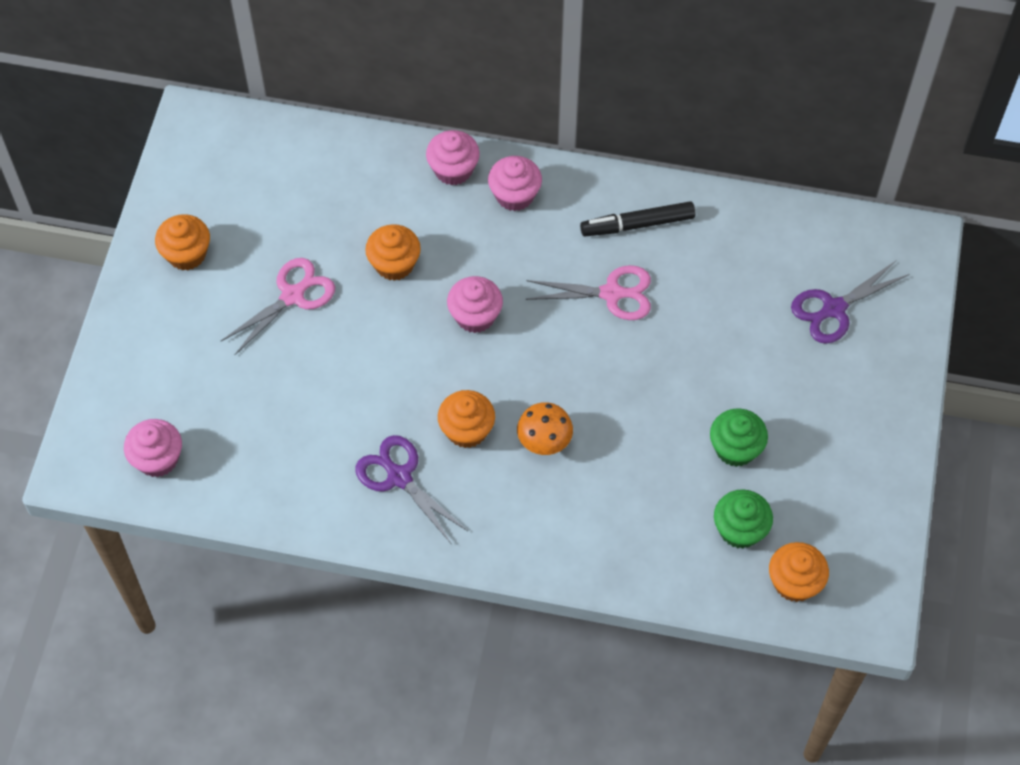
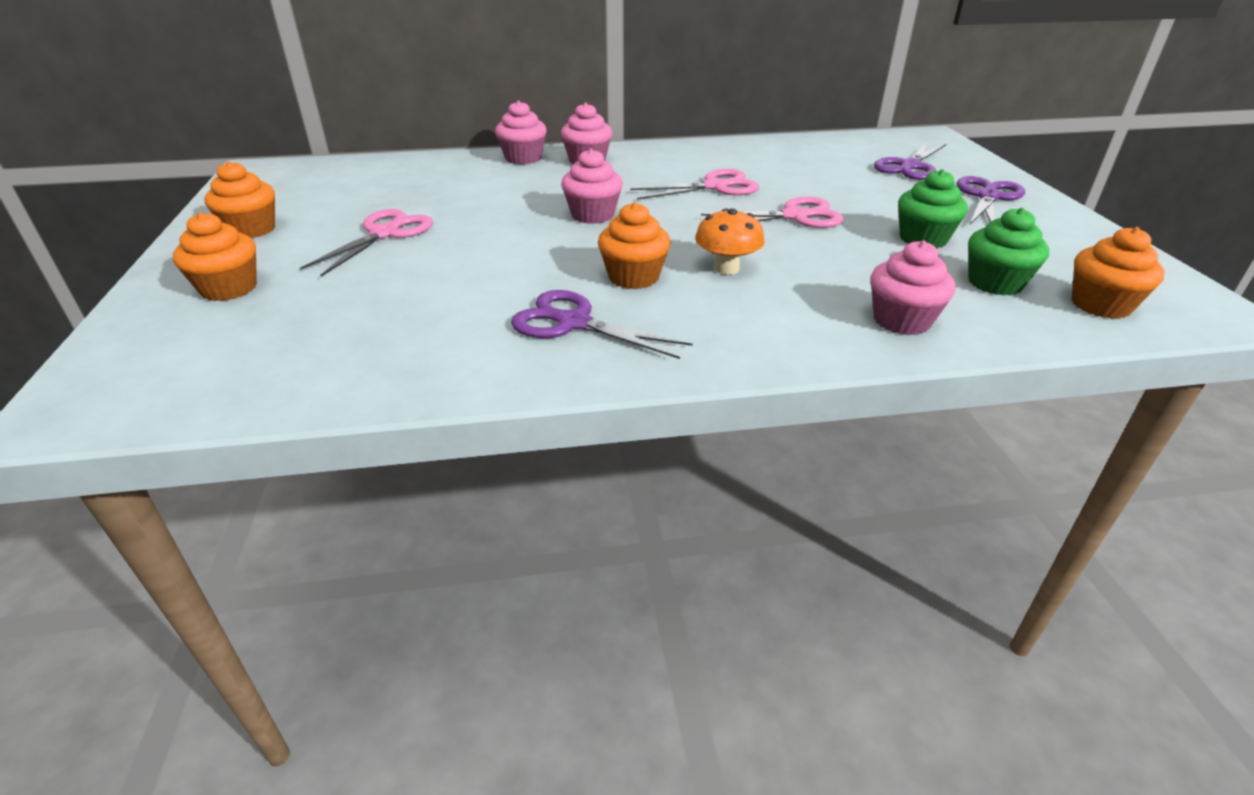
camera: 20 degrees left, 25 degrees down
pink cupcake [124,419,182,477] -> pink cupcake moved to [871,240,956,335]
orange cupcake [365,224,421,281] -> orange cupcake moved to [173,212,257,301]
black marker [580,201,695,236] -> none
none -> pink scissors [701,197,844,228]
none -> purple scissors [956,176,1025,224]

